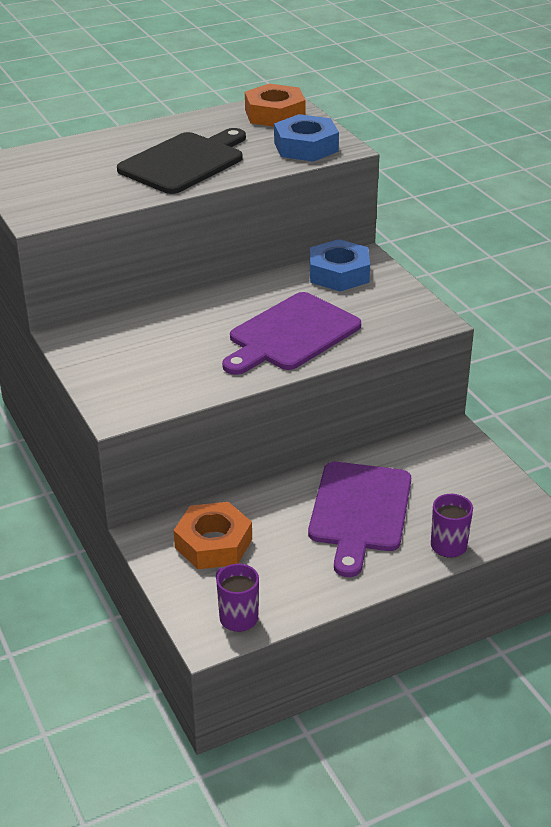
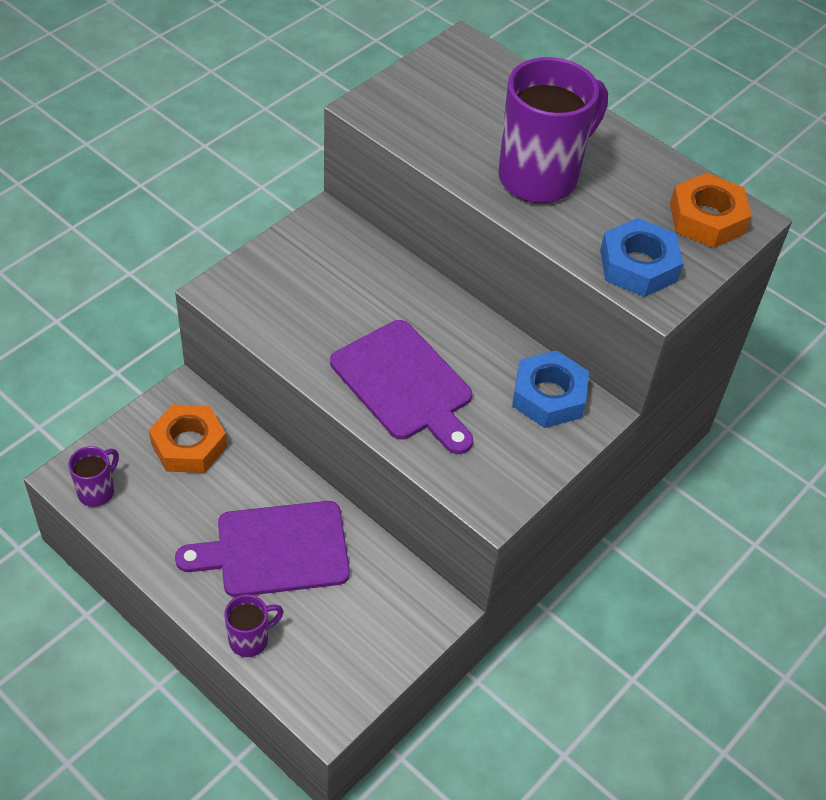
camera: 65 degrees right, 15 degrees up
black cutting board [117,128,246,194] -> purple mug [498,57,608,203]
purple cutting board [222,292,361,375] -> purple cutting board turned 150 degrees counterclockwise [330,320,473,454]

